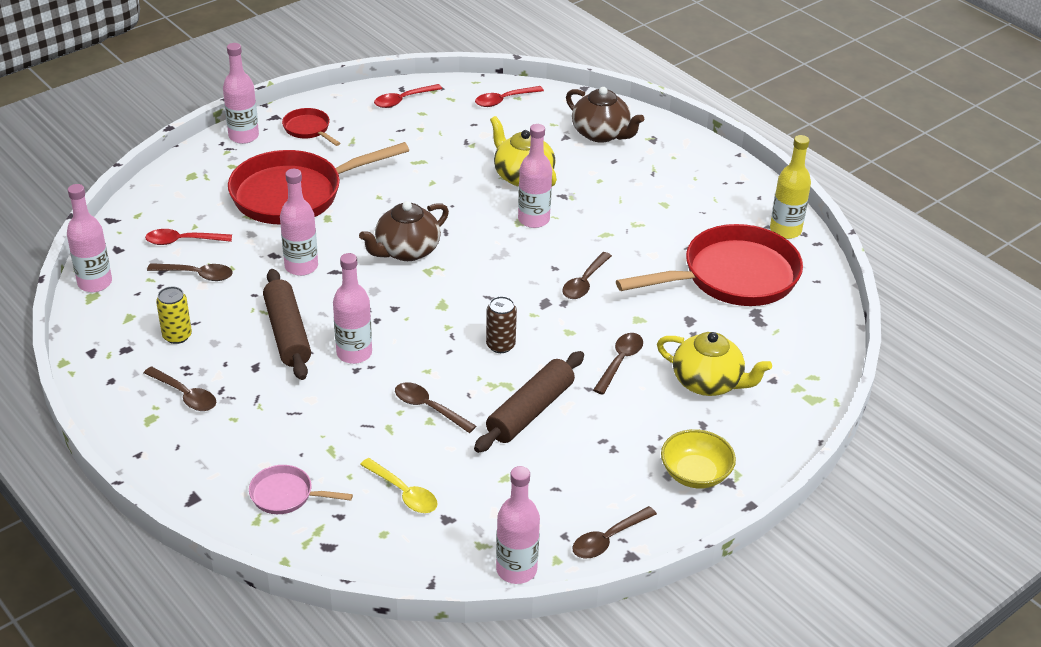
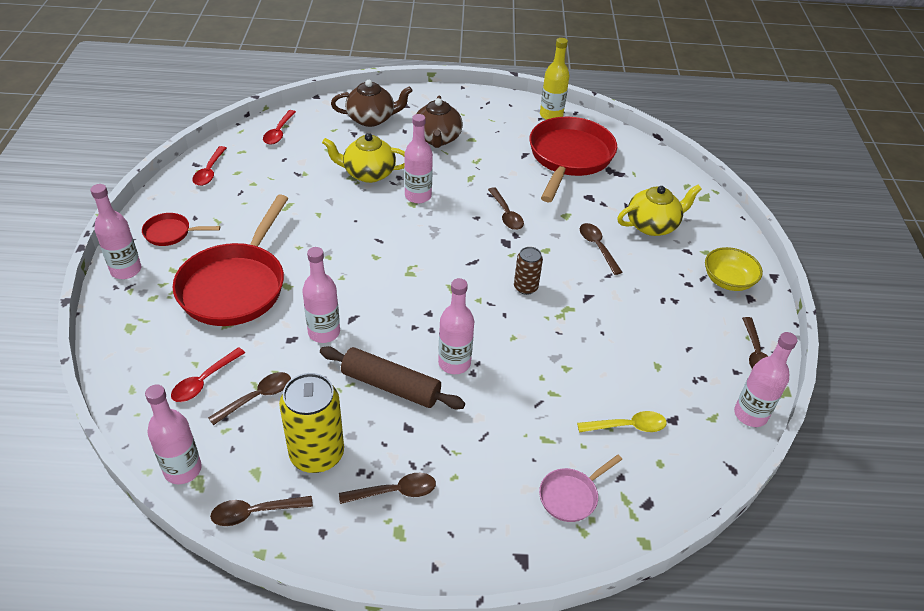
camera: 50 degrees left, 5 degrees up
yellow can [156,287,192,344] -> yellow can [279,373,344,473], size x1.81
brown teapot [359,201,449,261] -> brown teapot moved to [416,95,463,148]
brown spoon [395,382,476,433] -> brown spoon moved to [210,496,313,526]
brown rolling pin [474,351,584,453] -> none

